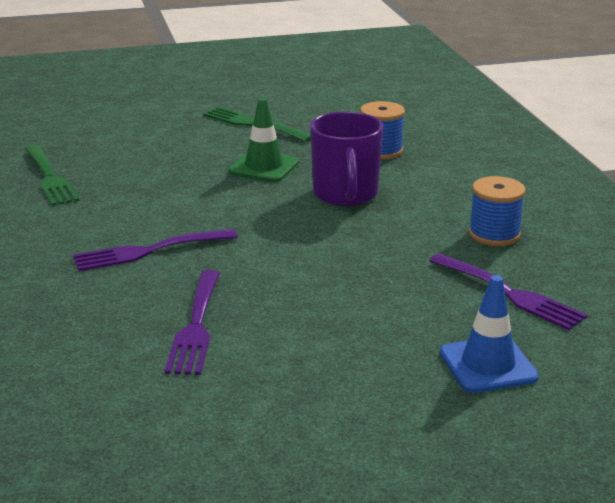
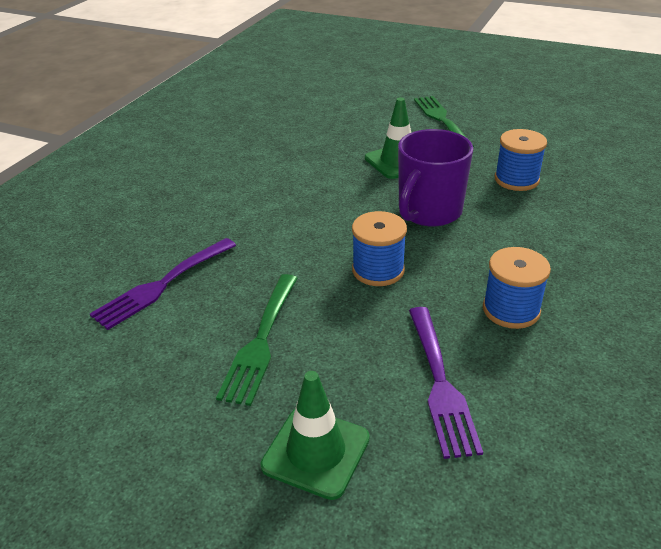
camera: 40 degrees right, 10 degrees up
green fork [25,145,79,206] -> green fork moved to [216,274,298,406]
purple fork [73,229,237,271] -> none
blue traffic cone [440,275,539,393] -> green traffic cone [260,371,370,500]
none -> blue spool [352,211,407,286]

